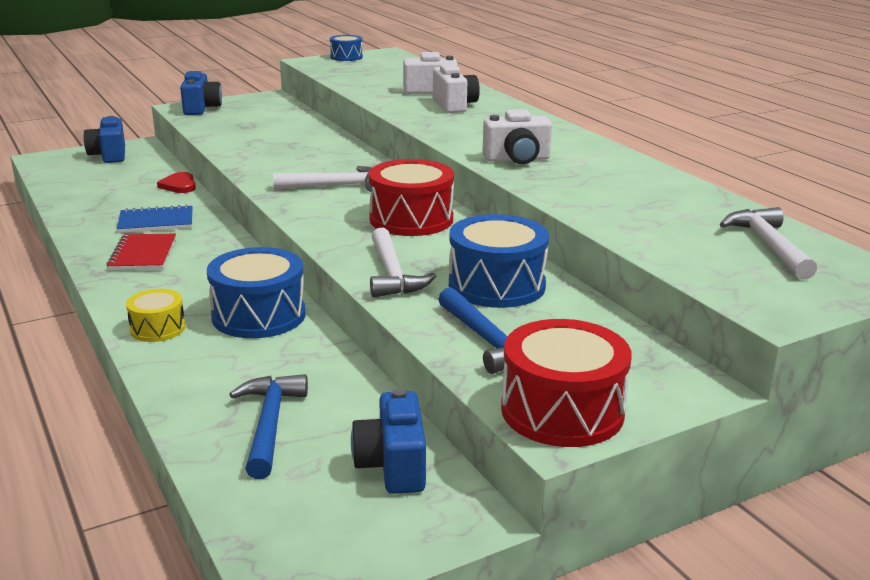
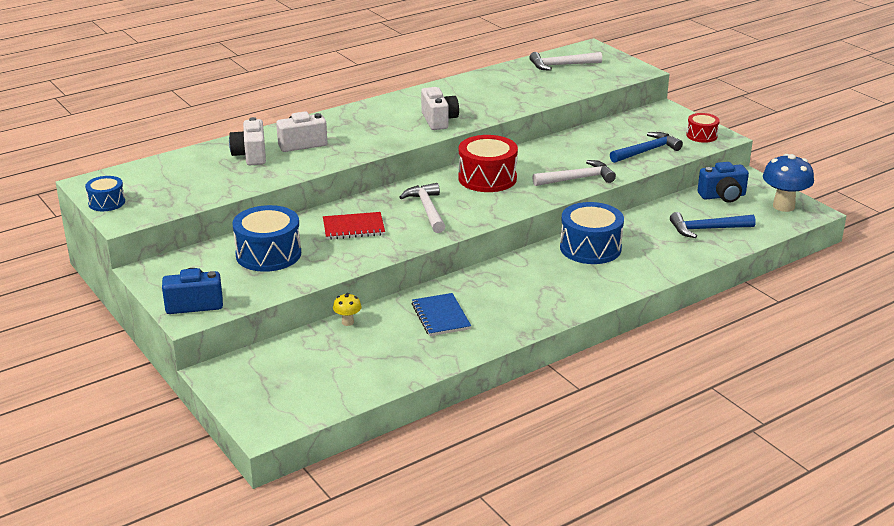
camera: 95 degrees left, 5 degrees up
blue camera [84,116,125,163] -> none
red notebook [106,234,176,270] -> red notebook moved to [323,212,385,240]
yellow drum [126,289,185,342] -> none
red heart [157,172,196,193] -> yellow mushroom [333,293,362,326]
blue drum [449,214,549,308] -> blue drum moved to [232,205,301,272]
red drum [501,319,632,447] -> red drum [686,113,720,143], size x0.56
none -> blue mushroom [763,154,814,212]

